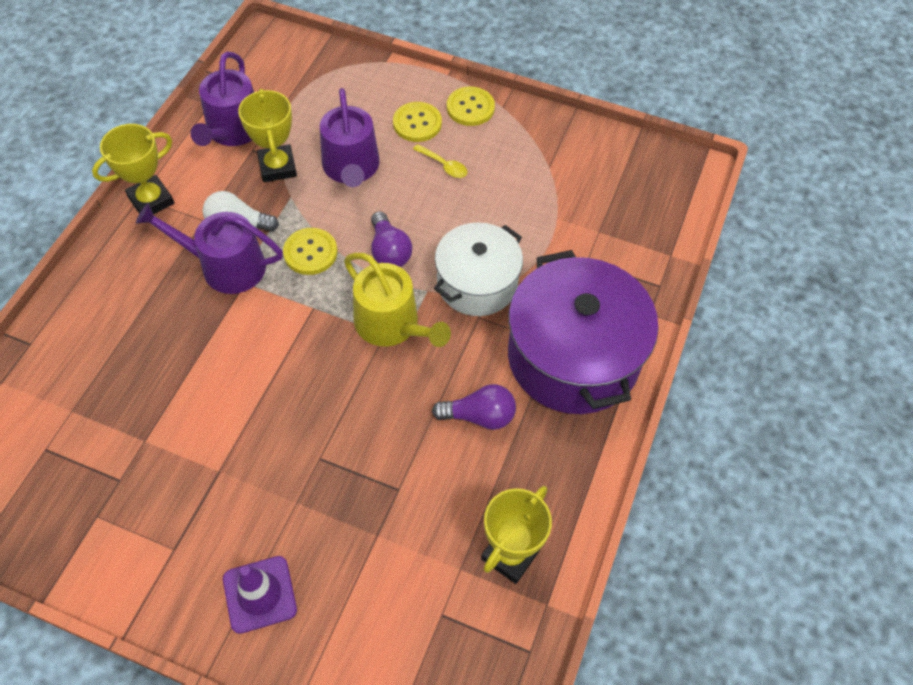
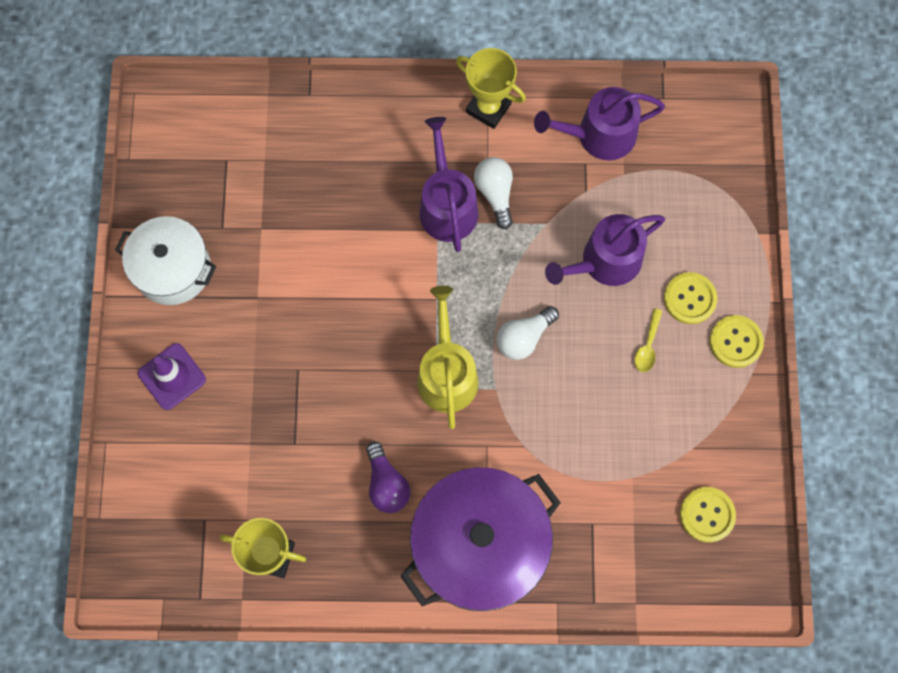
camera: 70 degrees right, 15 degrees up
yellow trophy [238,89,297,182] -> none
yellow button [283,228,337,275] -> yellow button moved to [680,487,736,543]
yellow watering can [344,253,451,347] -> yellow watering can turned 150 degrees clockwise [417,286,478,429]
purple light bulb [371,211,412,267] -> white light bulb [497,306,559,360]
white pot [434,223,523,316] -> white pot moved to [115,216,216,305]

